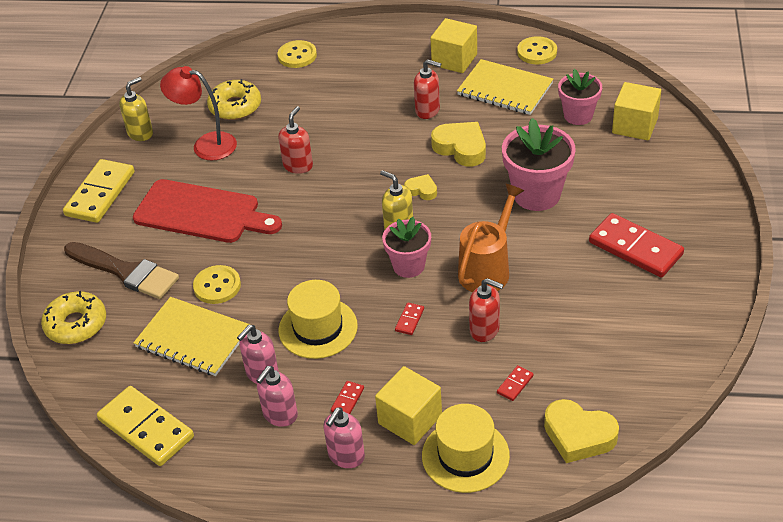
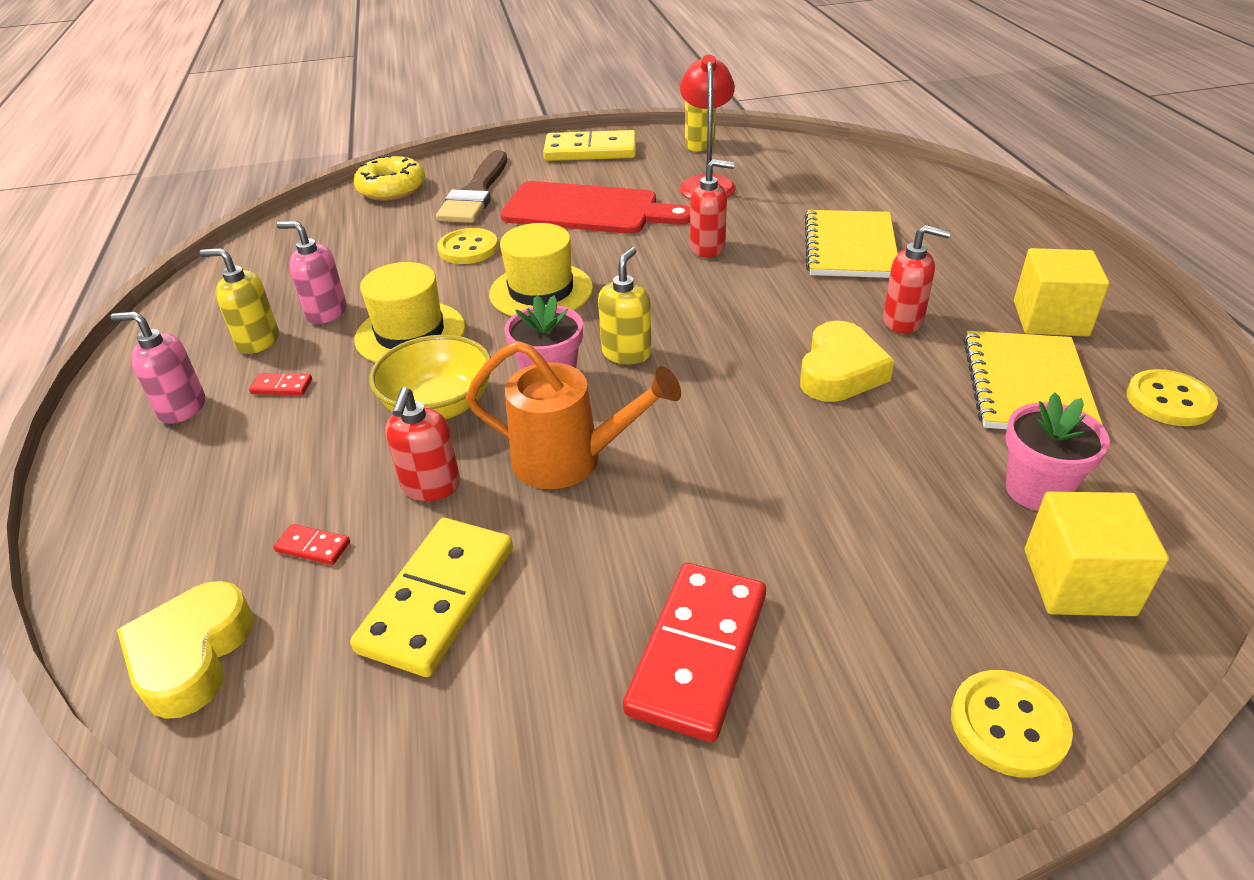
camera: 70 degrees right, 5 degrees down
yellow domino [97,386,194,466] -> yellow domino moved to [350,518,513,677]
red cutting board [133,179,282,243] -> red cutting board turned 75 degrees counterclockwise [500,181,690,234]
yellow notebook [133,297,250,376] -> yellow notebook moved to [805,210,898,278]
yellow donut [207,79,261,120] -> none
pink soap dispenser [256,366,298,427] -> yellow soap dispenser [200,248,279,354]
yellow button [278,40,317,68] -> yellow button moved to [951,670,1073,778]
yellow cube [375,366,442,445] -> none
red domino [395,303,424,335] -> yellow bowl [369,335,491,419]
yellow heart [404,174,437,200] -> none
red soap dispenser [414,59,441,119] -> red soap dispenser turned 75 degrees counterclockwise [883,225,951,334]
yellow hat [422,404,510,493] -> yellow hat moved to [489,223,593,316]
pink flower pot [502,118,576,211] -> none

